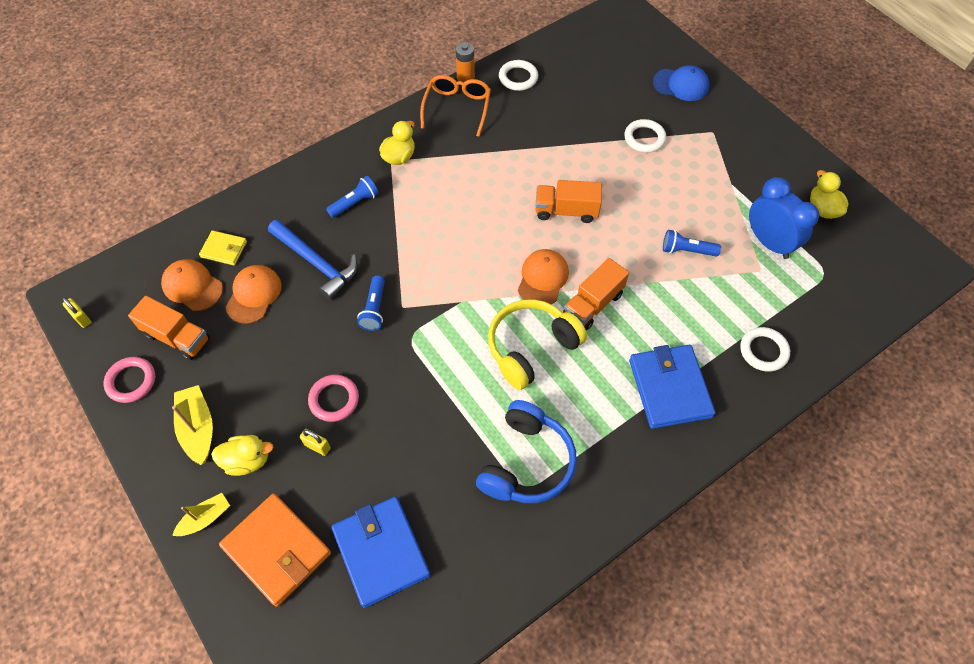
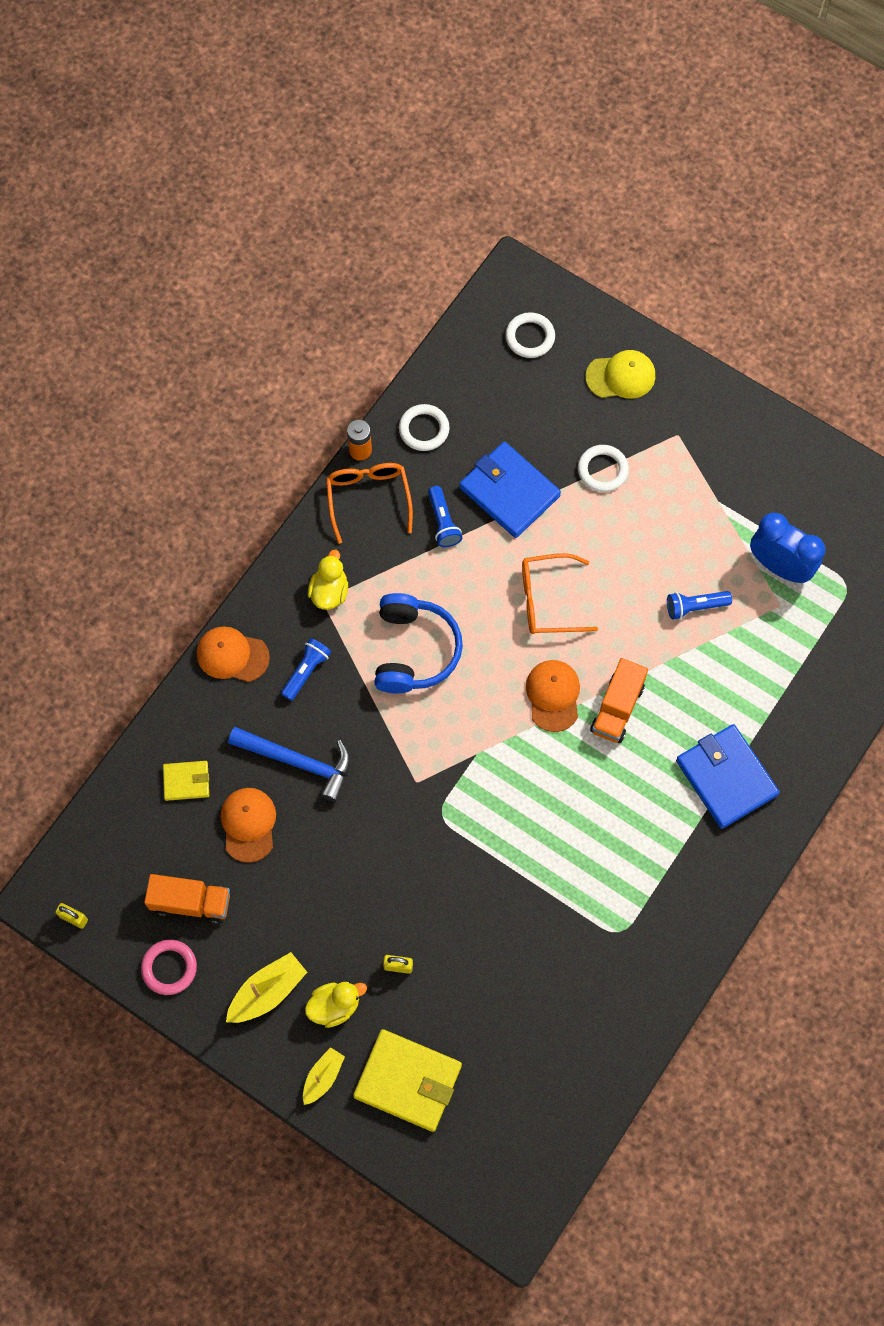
camera: 20 degrees left, 10 degrees up
orange cap [161,259,223,311] -> orange cap moved to [197,626,270,682]
yellow boat [172,385,213,465] -> yellow boat turned 90 degrees clockwise [226,952,307,1023]
orange wallet [219,493,331,607] -> yellow wallet [353,1029,462,1132]
pink ring [308,375,359,422] -> none
blue wallet [331,497,430,608] -> blue wallet moved to [459,442,561,538]
blue flashlight [357,275,385,331] -> blue flashlight moved to [428,486,462,547]
blue headphones [476,400,577,503] -> blue headphones moved to [374,593,463,693]
yellow headphones [488,299,587,390] -> none
orange truck [535,180,602,223] -> orange glasses [522,553,598,634]
blue cap [653,65,709,101] -> yellow cap [585,350,655,399]
white ring [740,327,790,372] -> white ring moved to [505,312,555,358]
yellow duck [810,170,848,219] -> none

